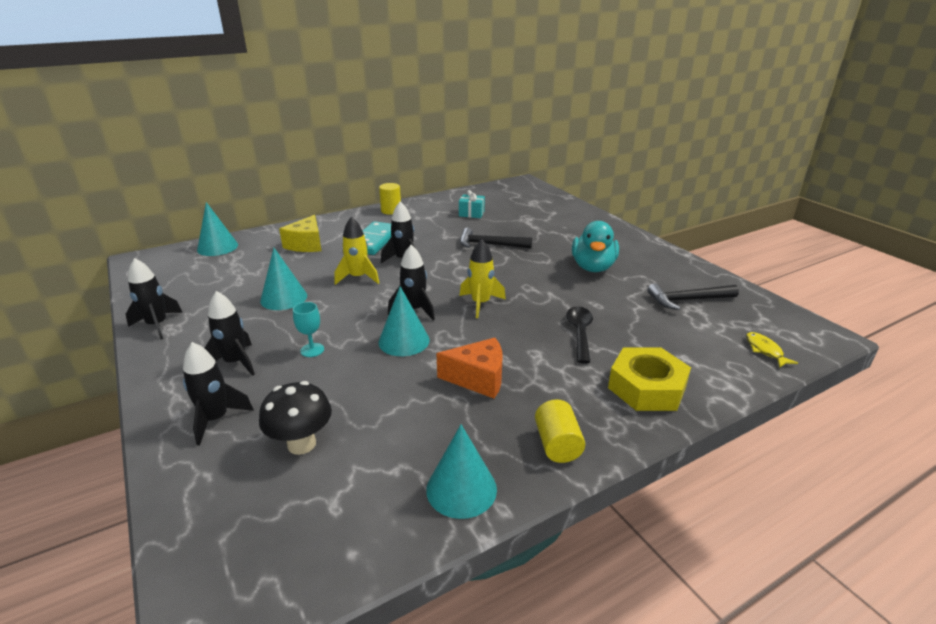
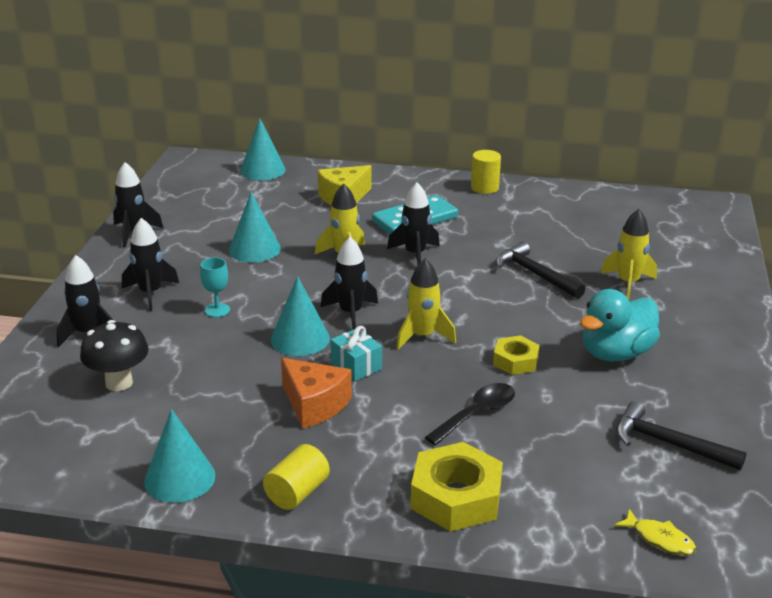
camera: 40 degrees right, 0 degrees up
turquoise gift [459,190,485,218] -> turquoise gift moved to [331,326,382,381]
yellow fish [746,332,798,368] -> yellow fish turned 105 degrees clockwise [614,509,697,556]
none -> yellow nut [493,335,540,375]
none -> yellow rocket [601,209,657,300]

